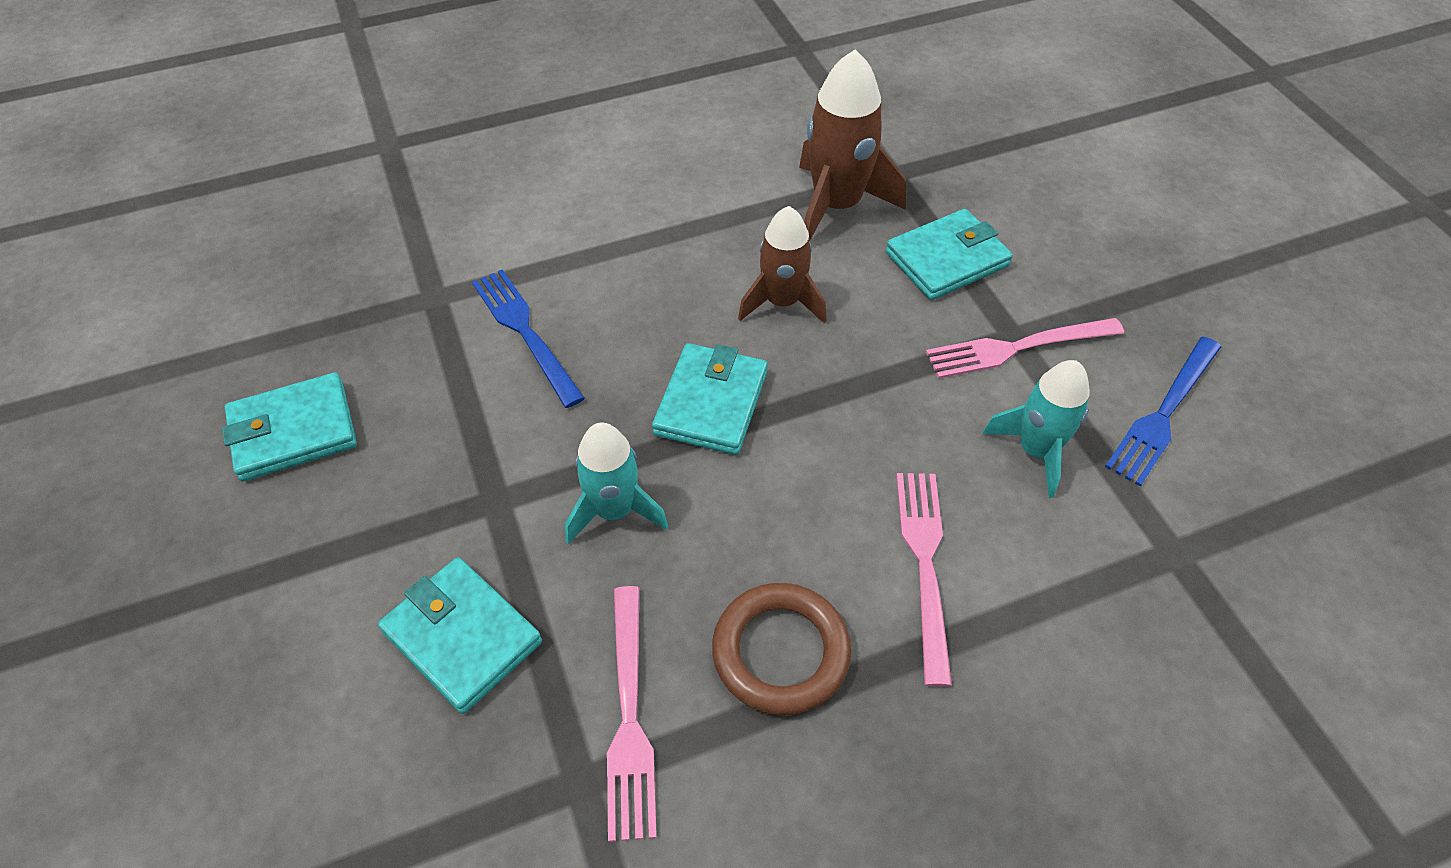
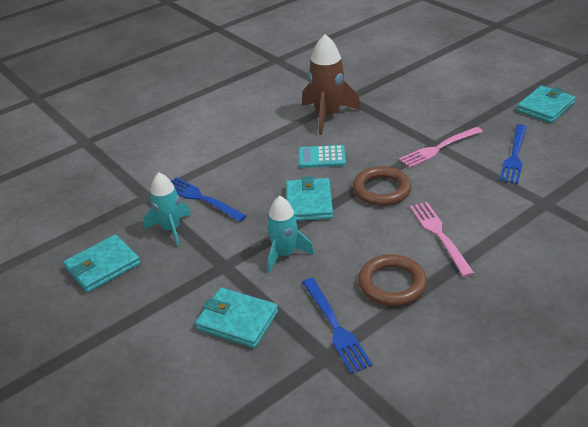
camera: 15 degrees left, 15 degrees down
pink fork [607,586,657,842] -> blue fork [302,278,373,374]
brown rocket [738,206,827,323] -> turquoise calculator [299,145,346,168]
turquoise wallet [886,209,1013,300] -> turquoise wallet moved to [517,85,576,123]
turquoise rocket [982,360,1090,498] -> turquoise rocket moved to [144,172,191,246]
none -> brown ring [353,166,411,206]

